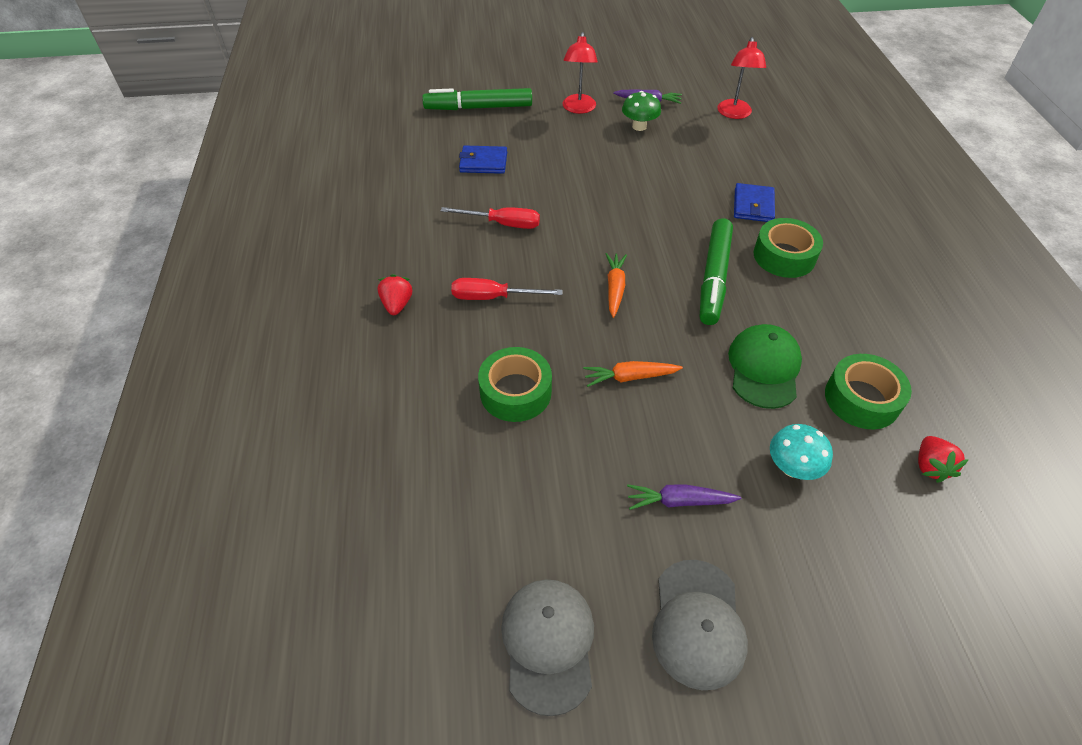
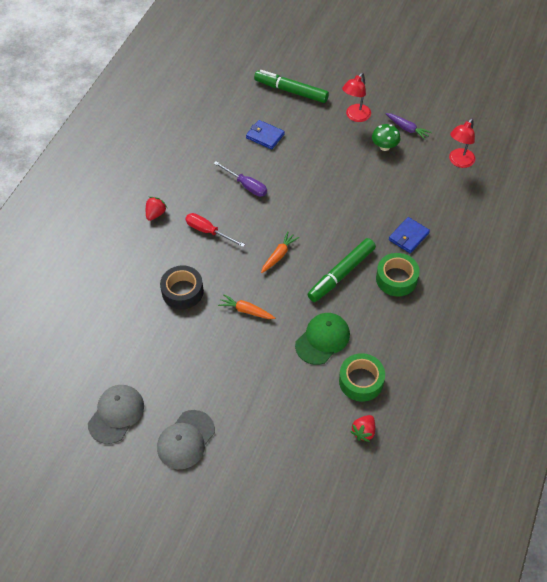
camera: 30 degrees right, 5 degrees up
red screwdriver [440,207,540,229] -> purple screwdriver [214,161,267,197]
green tape [478,347,552,422] -> black tape [160,265,204,309]
purple carrot [627,484,741,510] -> none
turquoise mushroom [770,424,833,480] -> none

